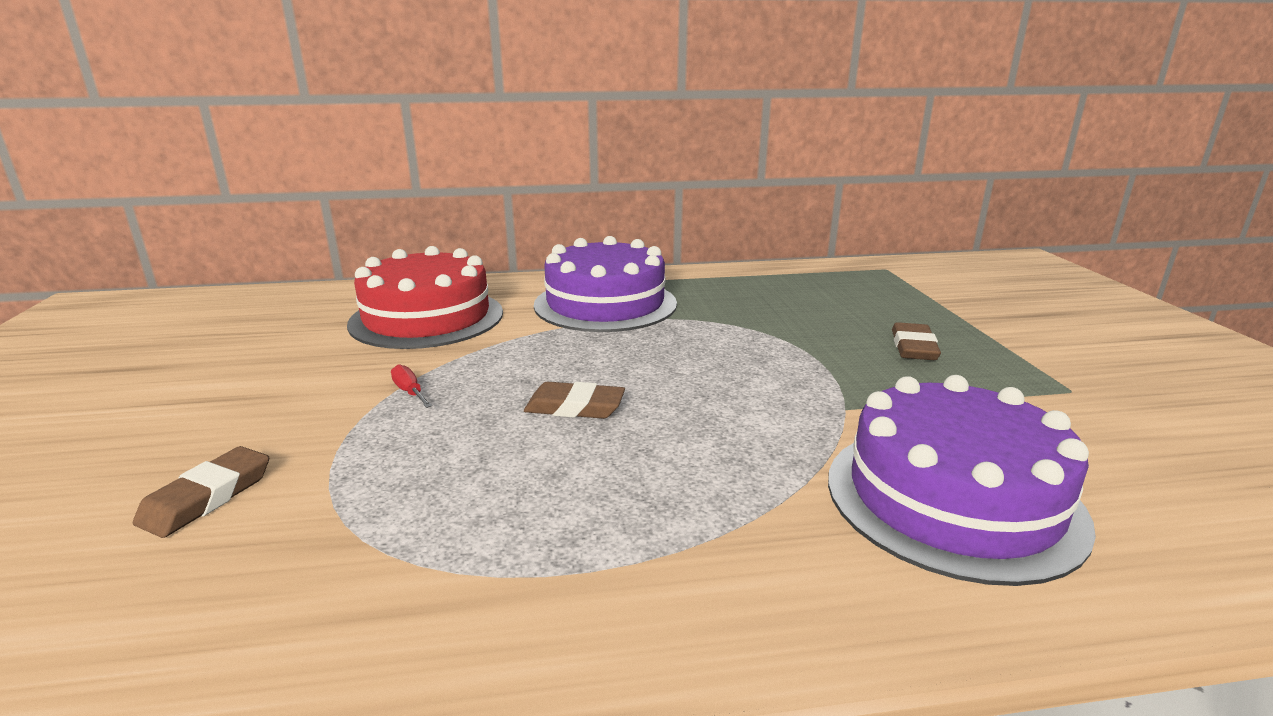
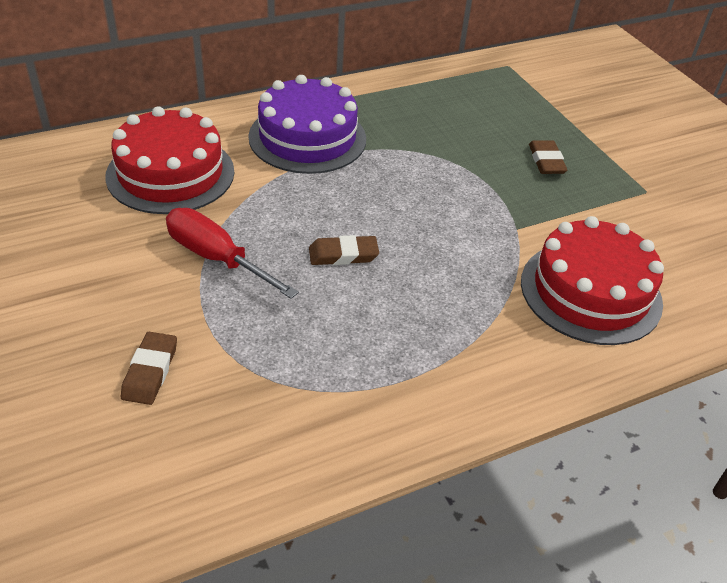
camera: 20 degrees left, 20 degrees up
red screwdriver [391,364,432,408] -> red screwdriver [166,208,299,299], size x2.41
purple cake [828,375,1096,586] -> red cake [521,216,664,345]

